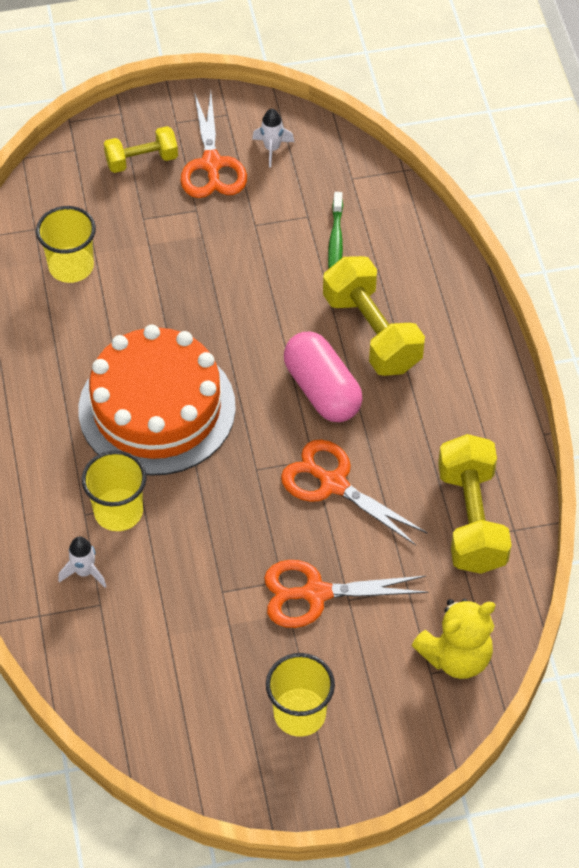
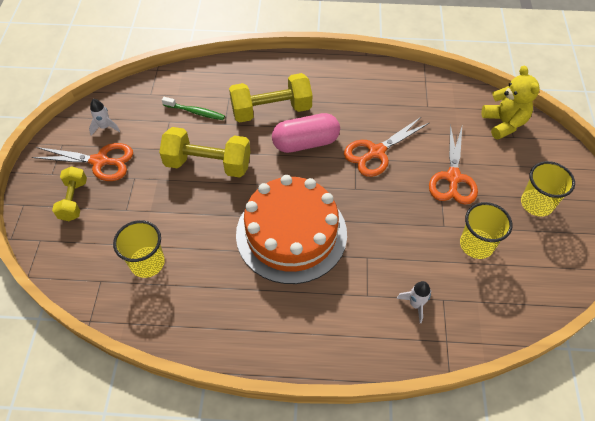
camera: 75 degrees left, 0 degrees up
yellow cup [82,450,146,531] -> yellow cup moved to [460,202,512,259]
yellow dumbbell [438,434,512,574] -> yellow dumbbell moved to [159,127,251,178]

